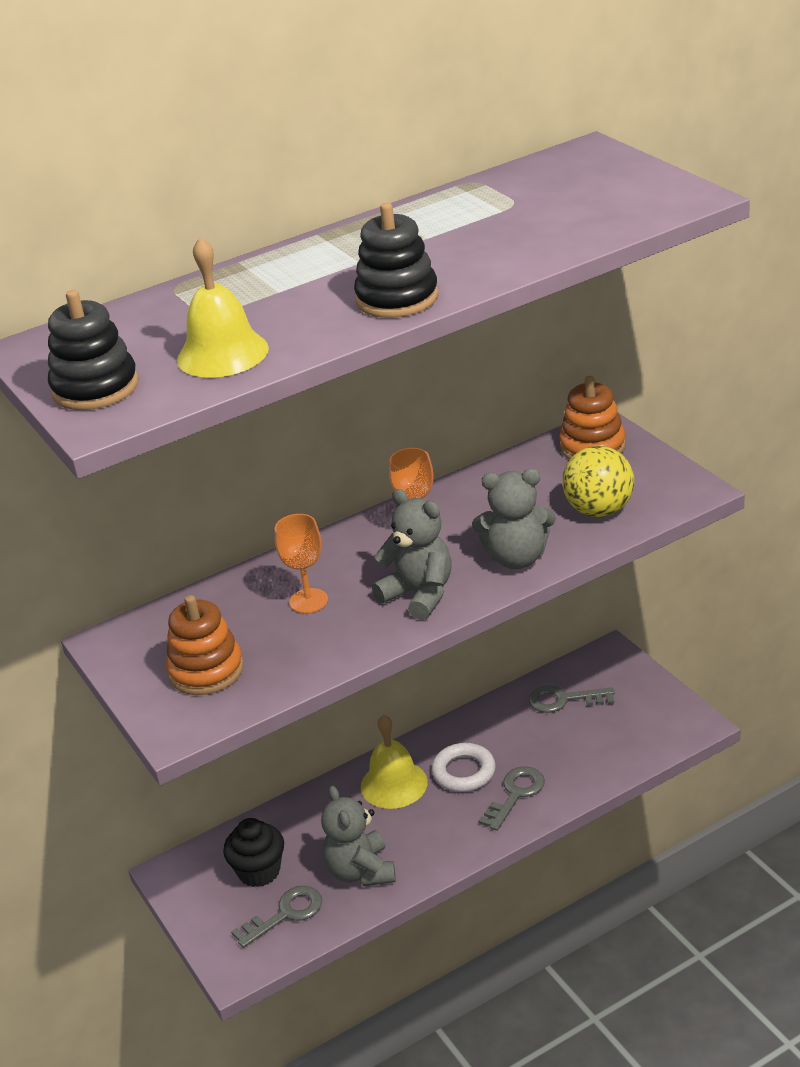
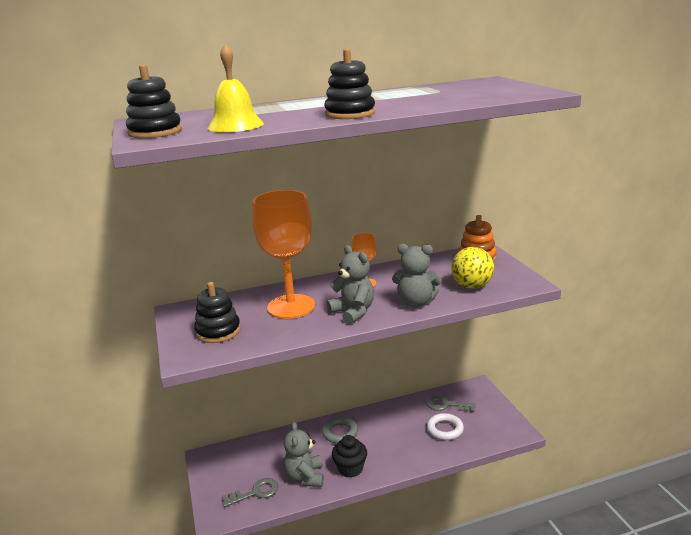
camera: 10 degrees right, 10 degrees down
orange stacking toy [166,595,244,695] -> black stacking toy [194,282,241,343]
black cupcake [223,818,284,887] -> black cupcake moved to [332,435,367,478]
orange goblet [275,514,328,613] -> orange goblet [252,190,315,319], size x2.12
yellow bell [361,715,428,809] -> grey ring [322,417,358,443]
white ring [431,743,496,792] -> white ring moved to [427,413,464,440]
grey key [478,766,545,831] -> none

